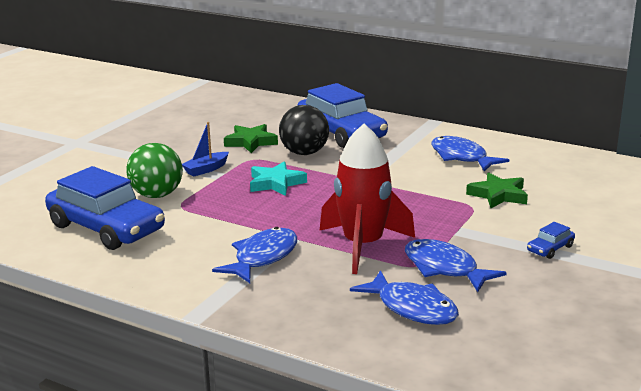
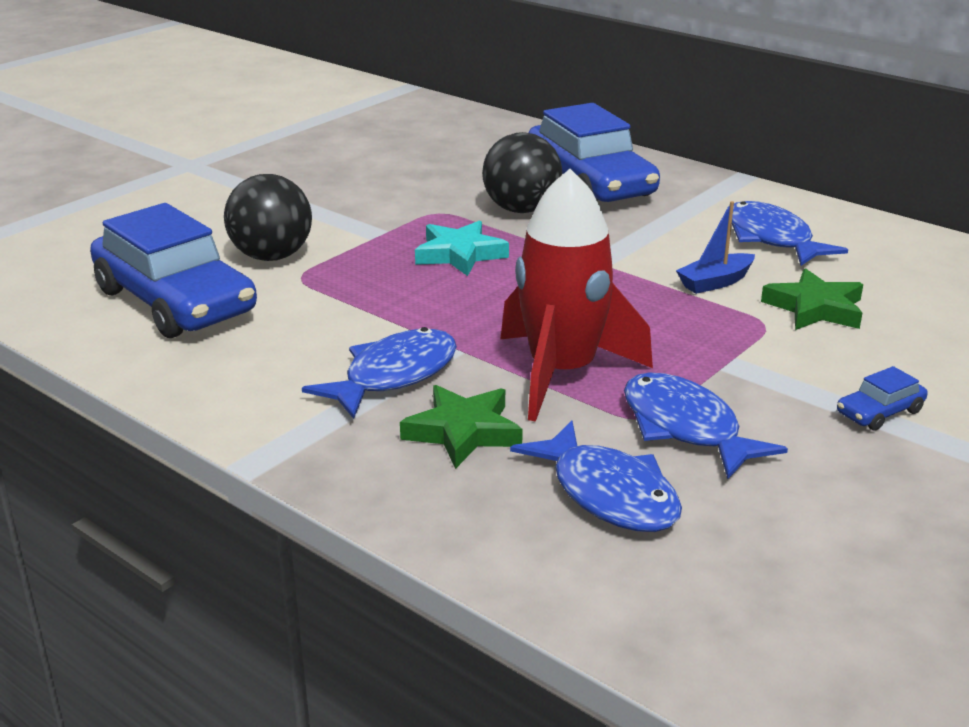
camera: 10 degrees right, 5 degrees up
green ball [126,143,183,198] -> black ball [224,174,312,261]
blue boat [182,122,229,176] -> blue boat moved to [676,201,755,294]
green star [224,124,278,153] -> green star moved to [400,385,523,469]

